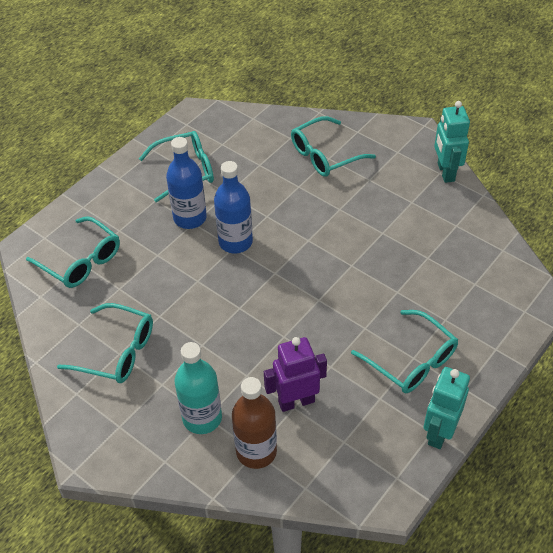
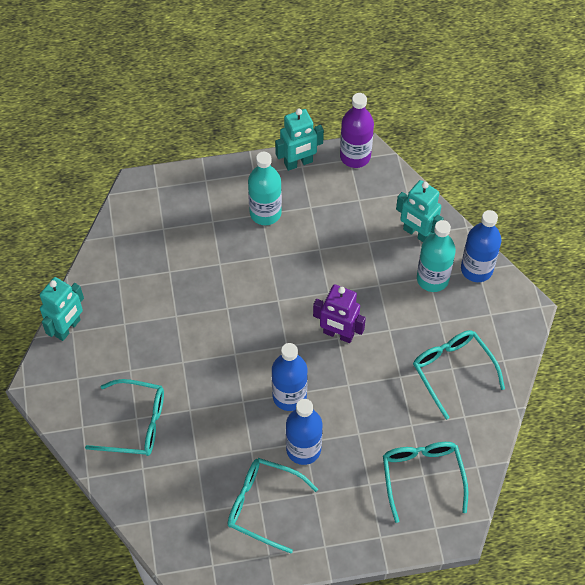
camera: 140 degrees left, 10 degrees up
brown bottle [232,377,277,469] -> turquoise robot [396,180,444,242]
purple robot [264,337,327,412] -> purple robot moved to [313,284,366,343]
turquoise glasses [351,310,458,393] -> turquoise bottle [248,152,282,225]
none -> purple bottle [340,93,374,168]
none -> blue bottle [461,210,501,282]

